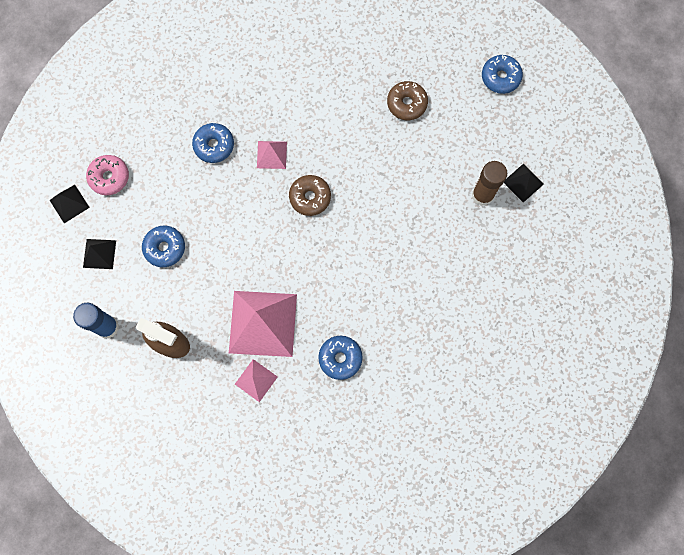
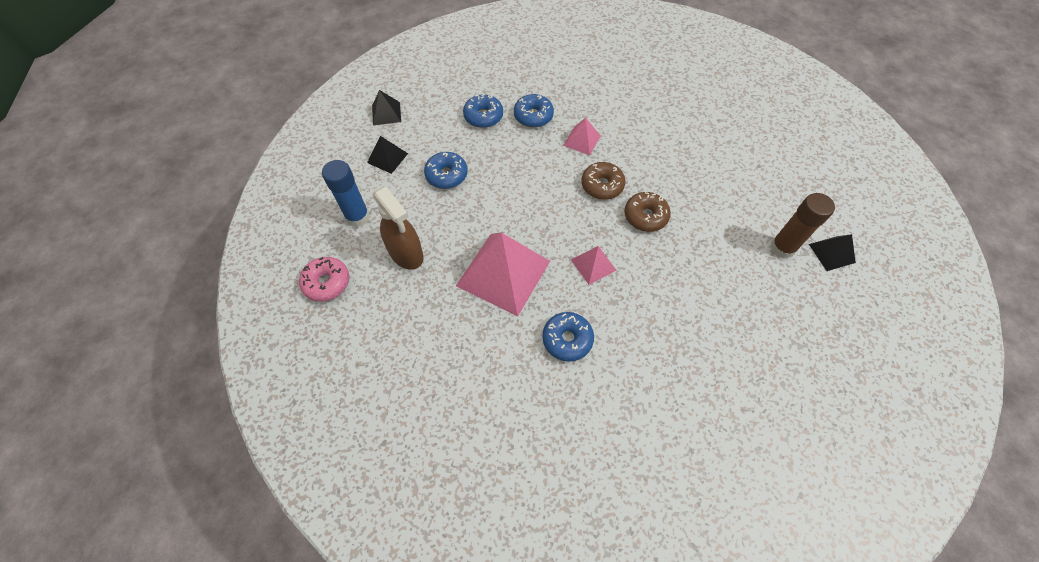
camera: 25 degrees right, 15 degrees down
pink donut [86,155,129,195] -> pink donut moved to [299,257,349,302]
pink pyramid [235,359,278,402] -> pink pyramid moved to [571,246,616,285]
brown donut [387,81,428,120] -> brown donut moved to [625,192,671,232]
blue donut [482,55,523,94] -> blue donut moved to [463,94,503,128]

